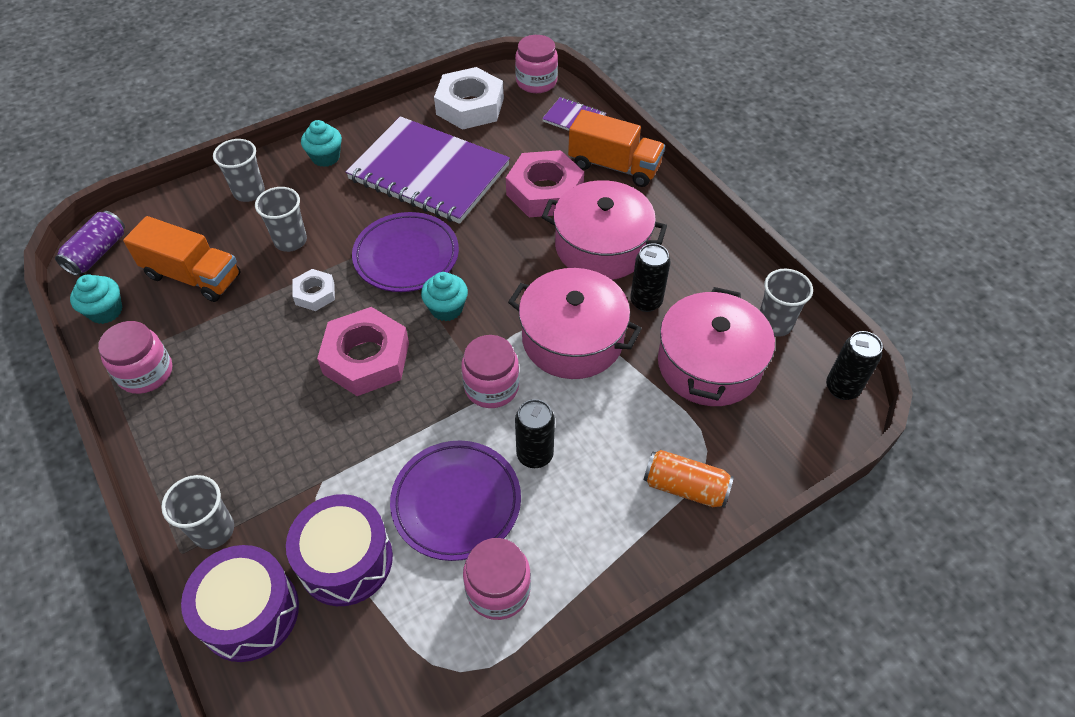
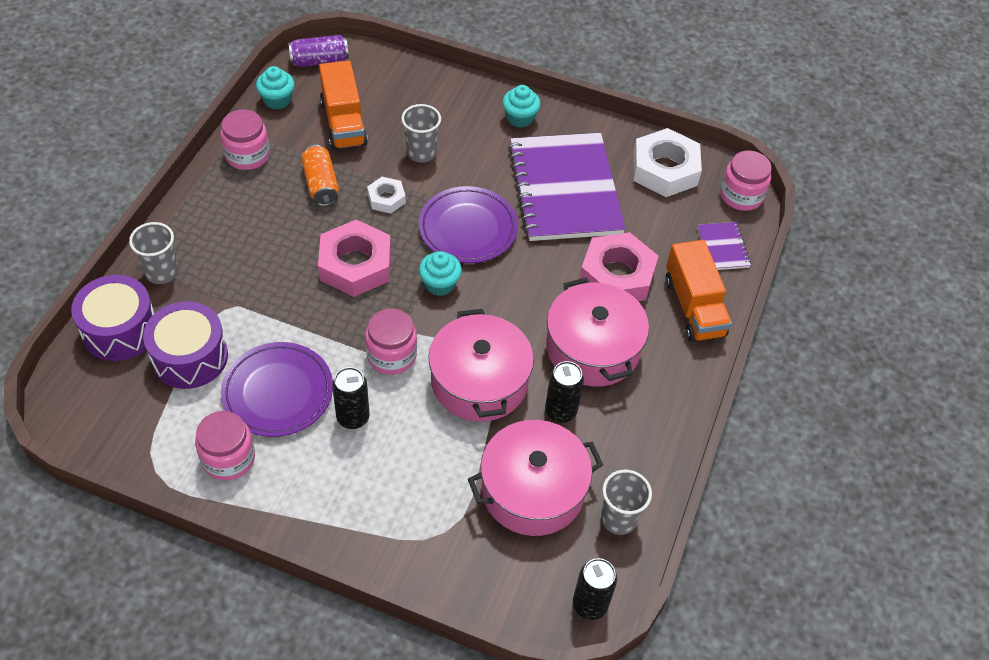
camera: 50 degrees right, 0 degrees up
grey cup [213,139,265,202] -> none
orange can [644,450,734,508] -> orange can moved to [301,145,339,206]

